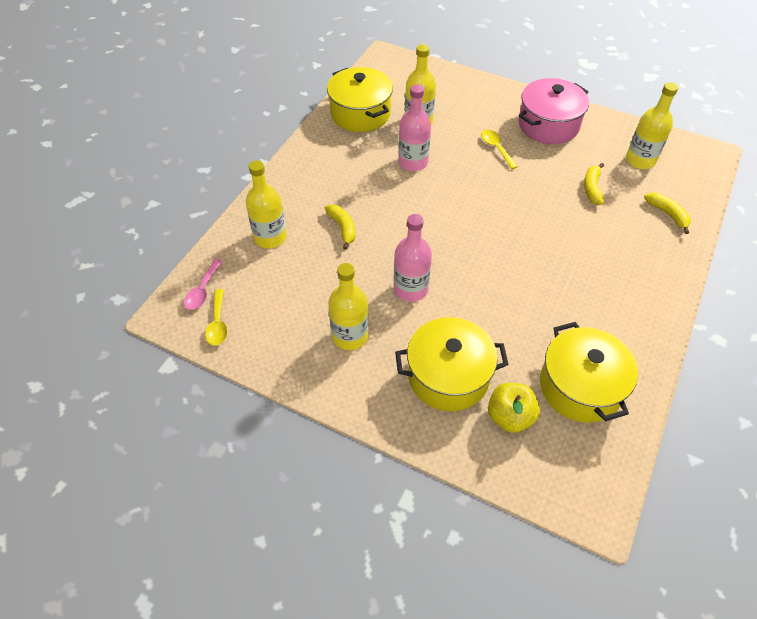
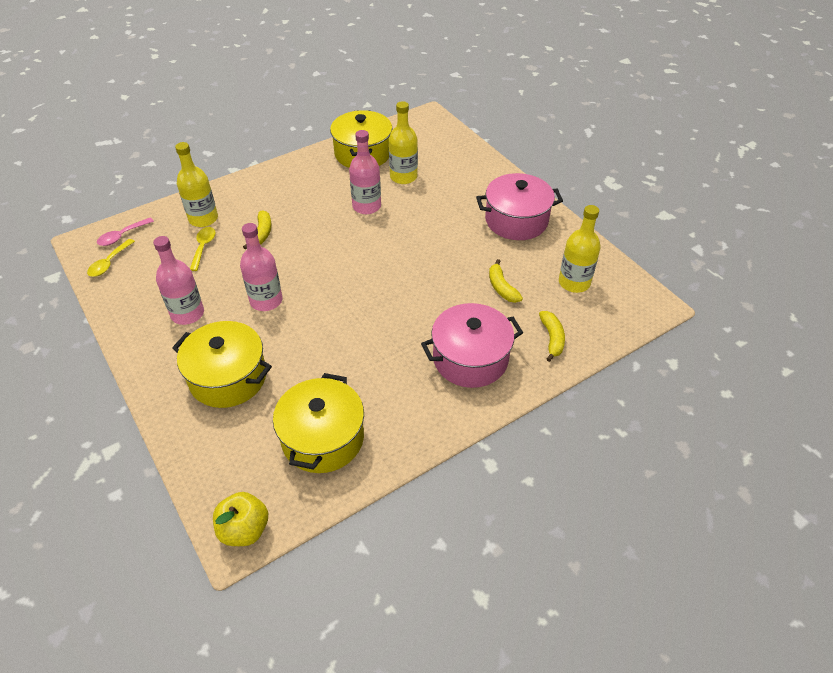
camera: 30 degrees right, 5 degrees down
yellow bottle [328,263,368,350] -> pink bottle [153,236,204,325]
yellow spoon [481,129,518,169] -> yellow spoon moved to [190,227,215,271]
yellow apple [488,383,540,433] -> yellow apple moved to [213,492,268,546]
yellow banana [584,163,604,205] -> yellow banana turned 60 degrees counterclockwise [489,259,523,303]
none -> pink pot [421,303,523,388]

